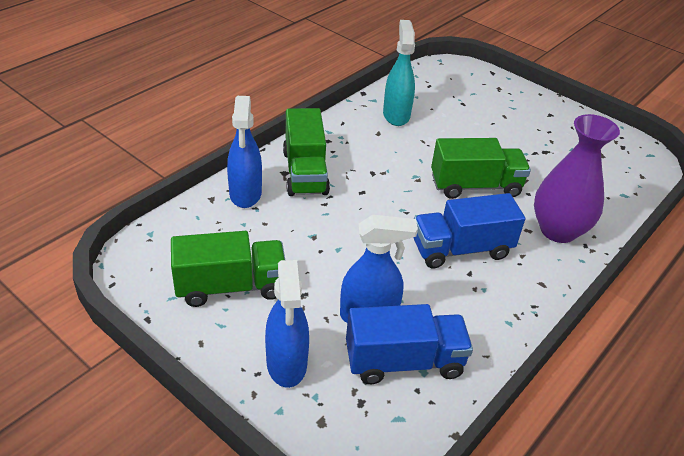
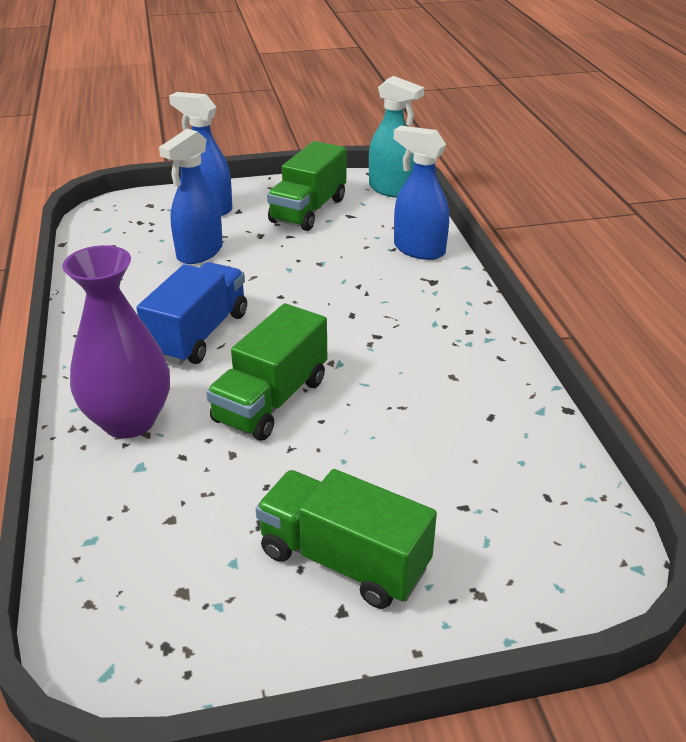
camera: 130 degrees right, 5 degrees down
green truck [283,108,330,196] -> green truck moved to [255,469,437,609]
blue truck [346,304,473,384] -> none
turquoise spray bottle [383,20,415,126] -> turquoise spray bottle moved to [369,76,424,198]

